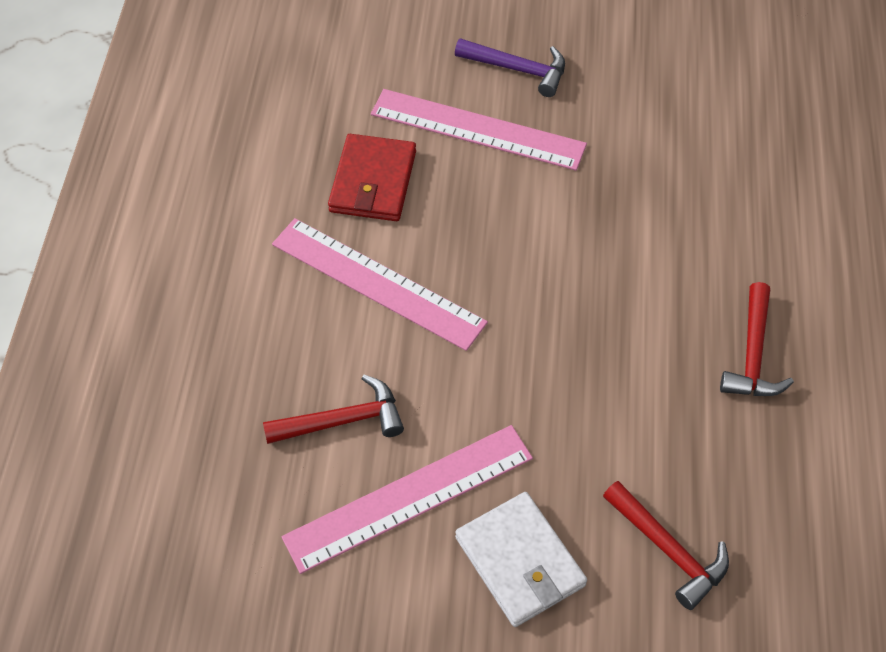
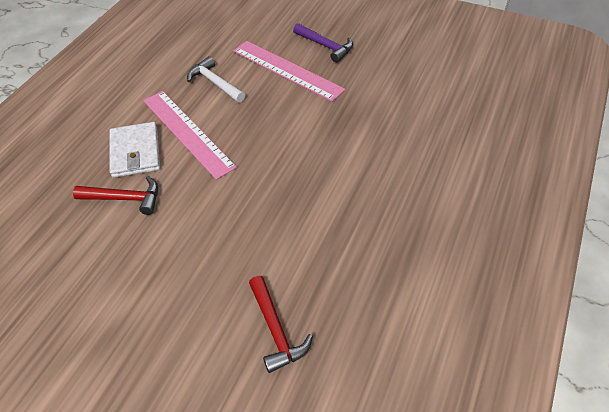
camera: 20 degrees right, 5 degrees down
pink ruler [282,425,533,574] -> none
red wallet [328,134,416,221] -> white hammer [187,56,245,103]
white wallet [455,492,587,627] -> white wallet moved to [110,122,160,178]
red hammer [720,282,794,396] -> none

